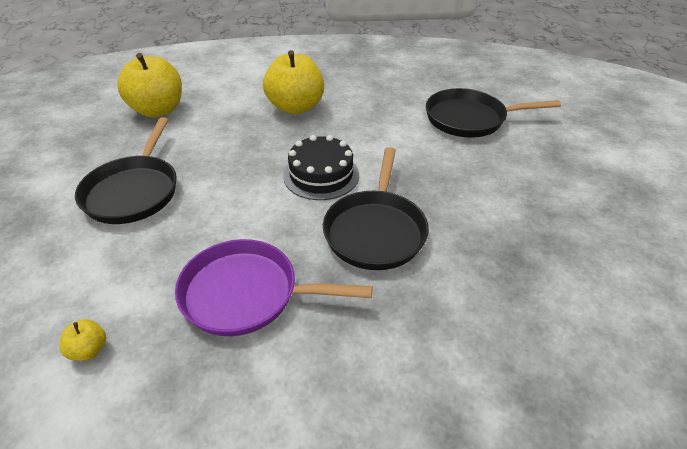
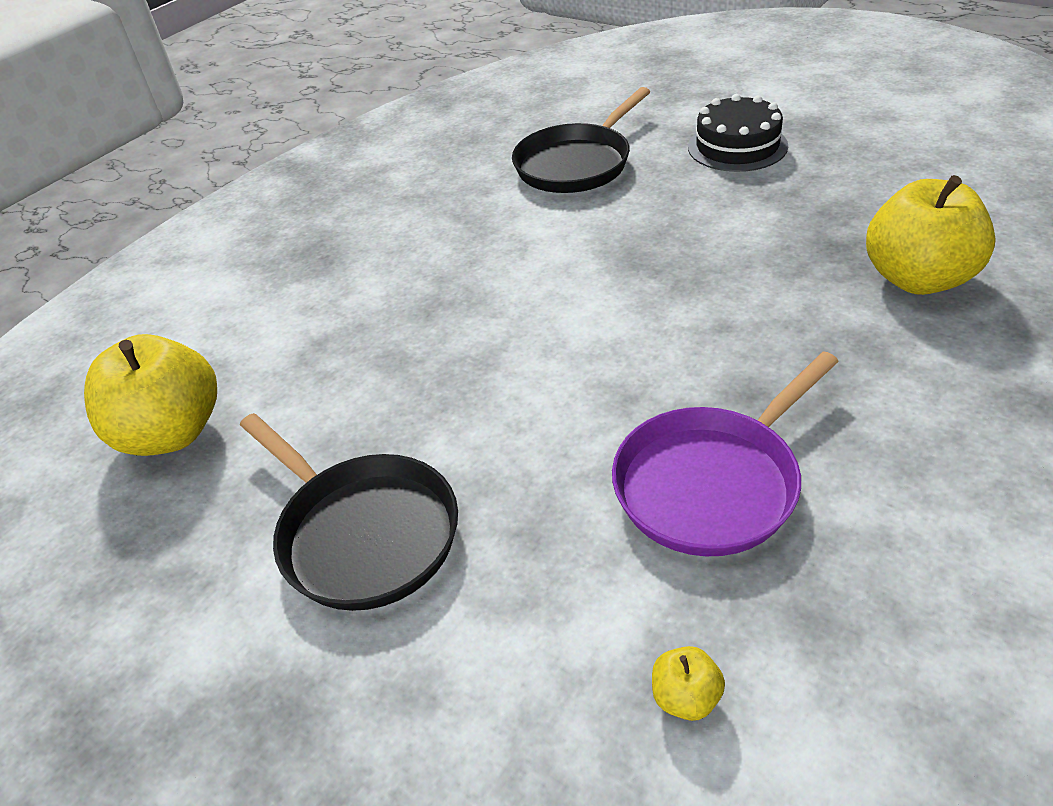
camera: 45 degrees left, 0 degrees up
yellow apple [263,50,324,114] -> yellow apple moved to [866,175,996,295]
black cake [283,135,359,200] -> black cake moved to [688,94,788,172]
black pan [323,147,429,270] -> none

